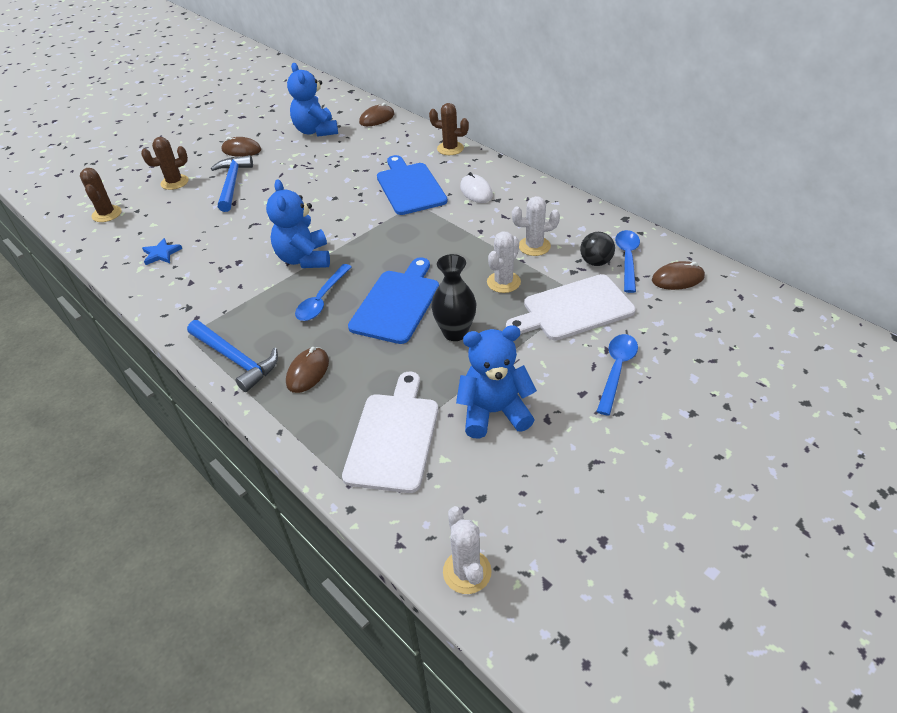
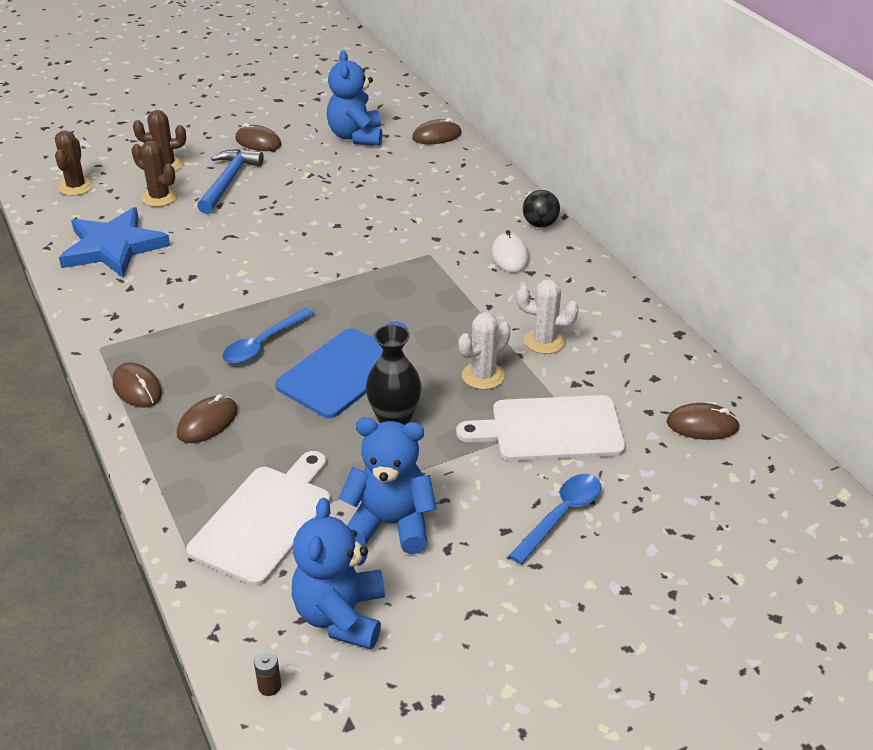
camera: 15 degrees right, 5 degrees down
blue star [142,238,182,265] -> blue star [59,207,170,278], size x2.27
blue hammer [187,320,278,392] -> brown mouse [112,362,162,408]
blue teddy bear [266,179,330,268] -> blue teddy bear moved to [292,498,385,649]
blue cutting board [377,155,448,215] -> none
brown cactus [429,103,469,155] -> brown cactus moved to [131,141,177,207]
white cactus [443,506,491,594] -> brown battery [254,651,281,696]
black ball [580,232,615,266] -> black ball moved to [523,190,560,227]
blue spoon [615,230,640,293] -> none

